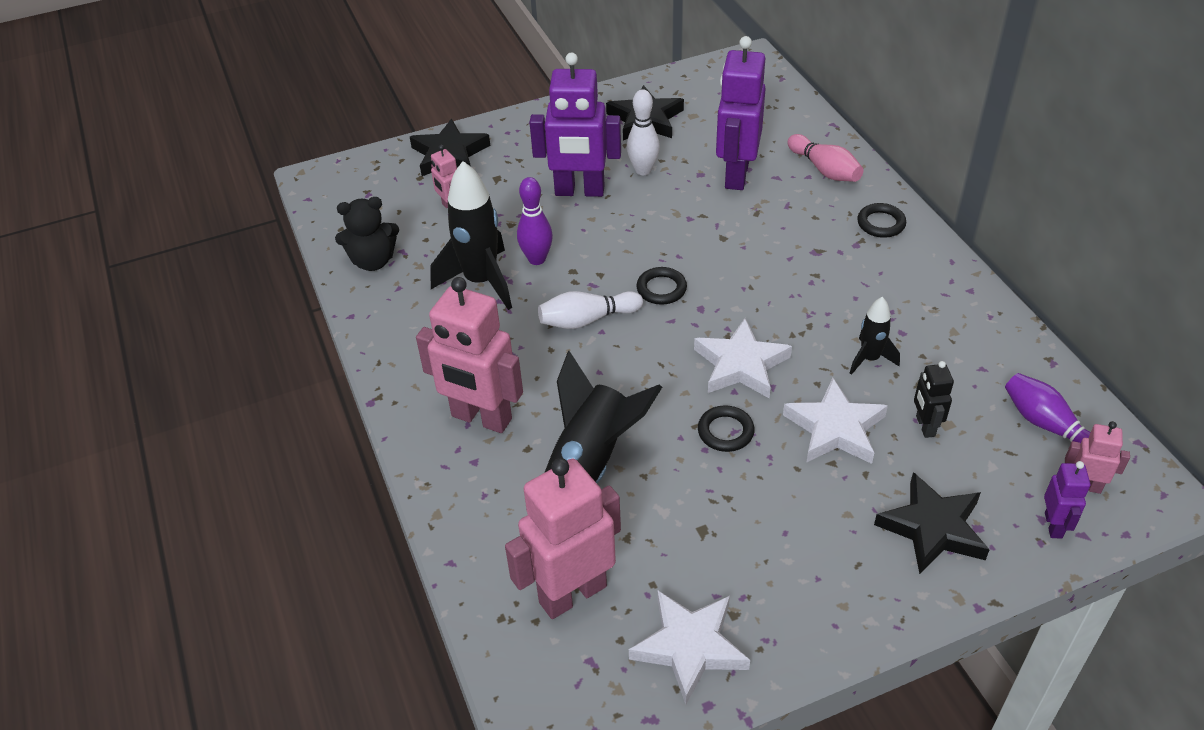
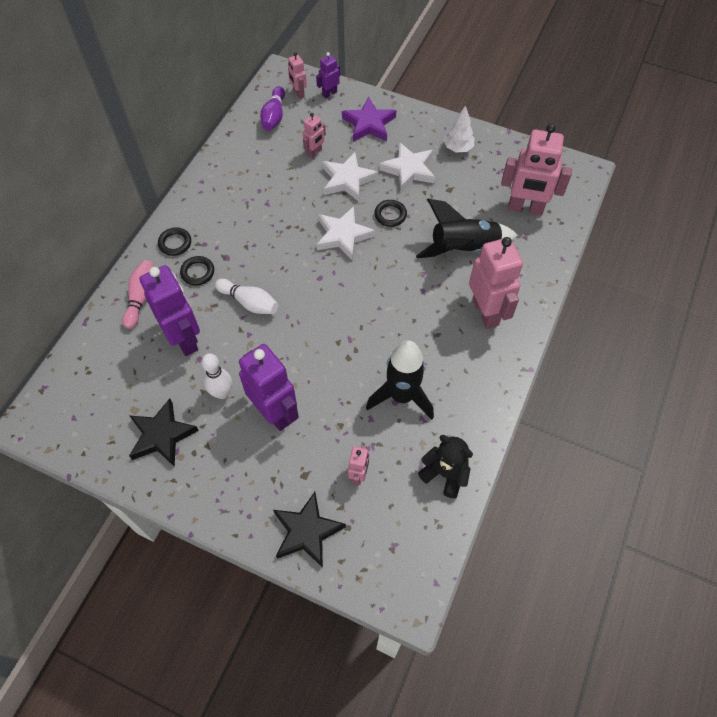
camera: 135 degrees left, 15 degrees up
purple bowling pin [517,177,553,265] -> none
white bowling pin [538,291,643,329] -> white bowling pin moved to [215,279,278,314]
white star [629,590,750,704] -> white star moved to [379,142,435,191]
black ring [636,267,687,305] -> black ring moved to [180,256,214,285]
purple robot [716,36,766,190] -> purple robot turned 90 degrees counterclockwise [139,265,200,356]
black rocket [850,297,900,375] -> none
black star [874,472,990,574] -> purple star [342,97,396,142]
black robot [914,361,954,438] -> pink robot [303,113,326,158]
none -> white tree [443,106,475,152]

